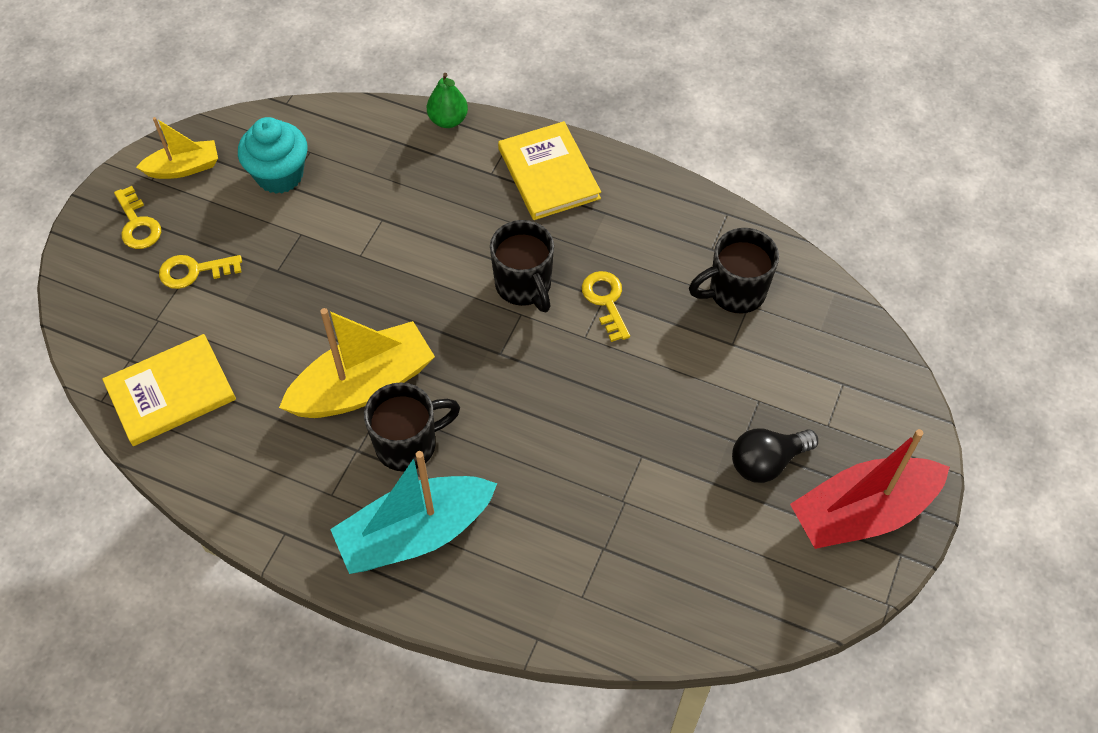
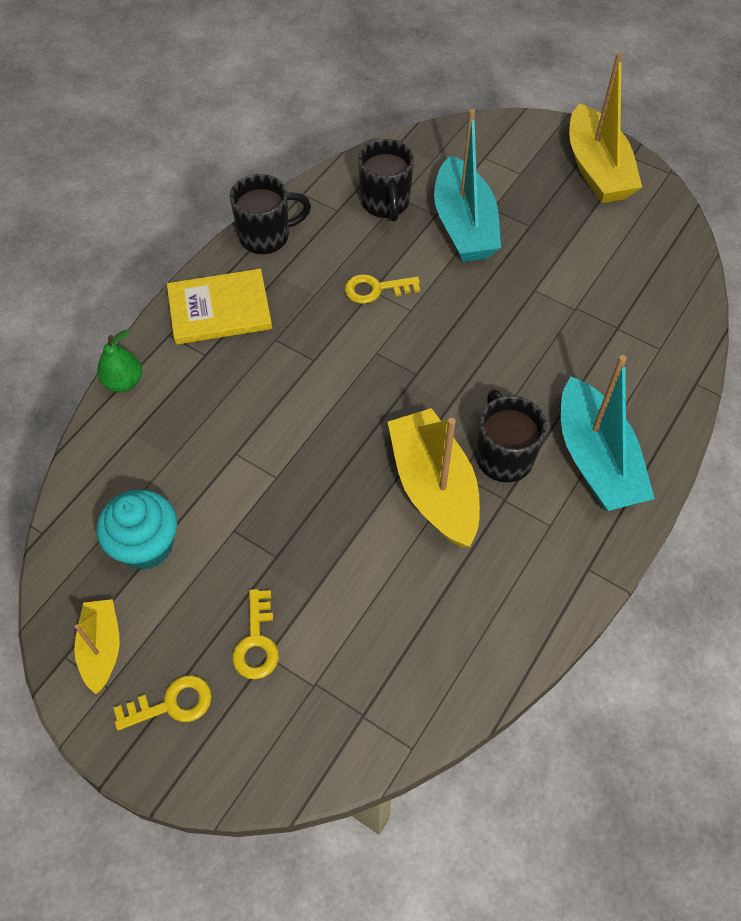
camera: 80 degrees left, 0 degrees up
yellow book [102,334,236,446] -> none
black mug [490,220,554,312] -> black mug moved to [230,174,311,254]
black light bulb [732,428,818,483] -> none
red boat [790,429,950,549] -> yellow boat [569,52,642,203]
none -> turquoise boat [434,109,501,262]

